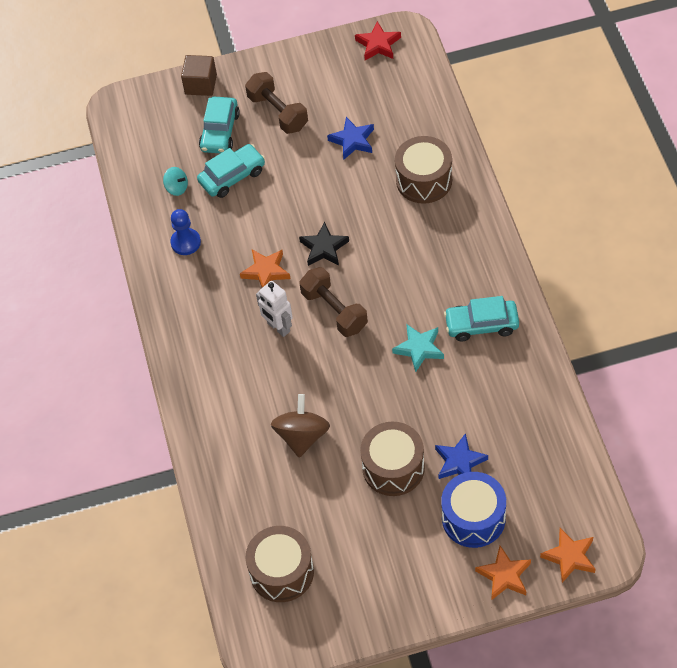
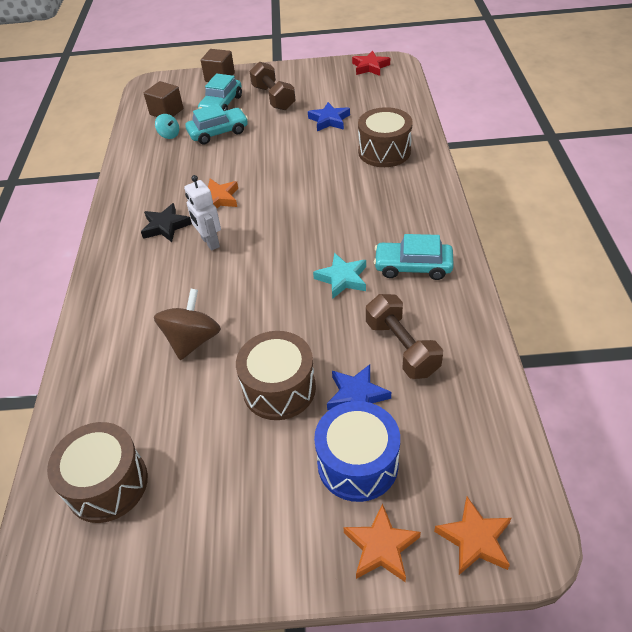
camera: 10 degrees right, 10 degrees down
blue pawn [170,209,201,255] -> none
black star [299,222,349,266] -> black star moved to [141,203,192,242]
brown dumbbell [299,267,368,337] -> brown dumbbell moved to [366,294,443,379]
none -> brown cube [144,81,183,117]

